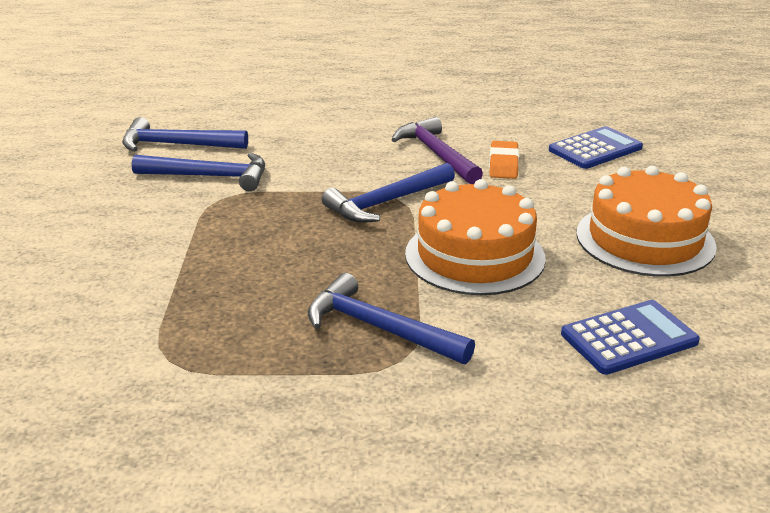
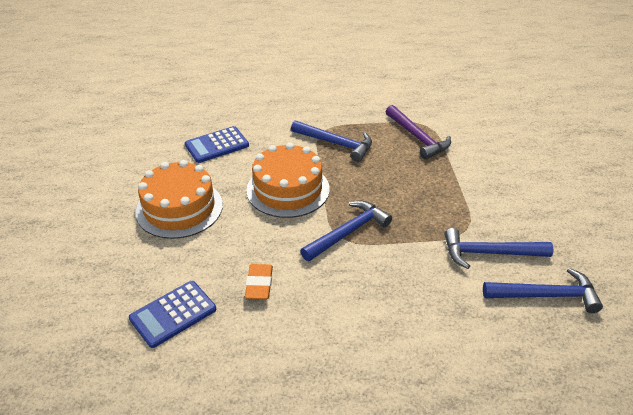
camera: 175 degrees right, 10 degrees up
purple hammer [391,117,483,184] -> purple hammer moved to [386,105,451,159]

